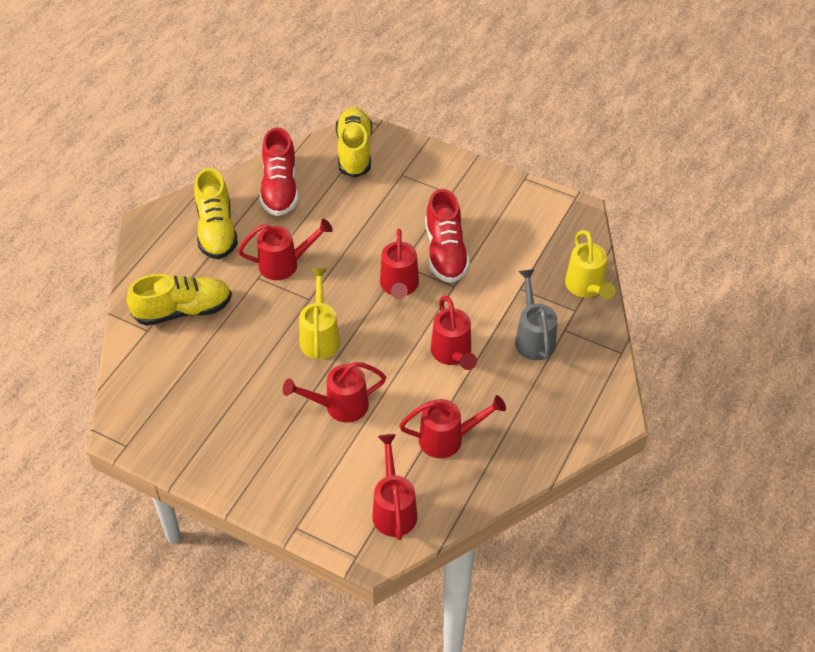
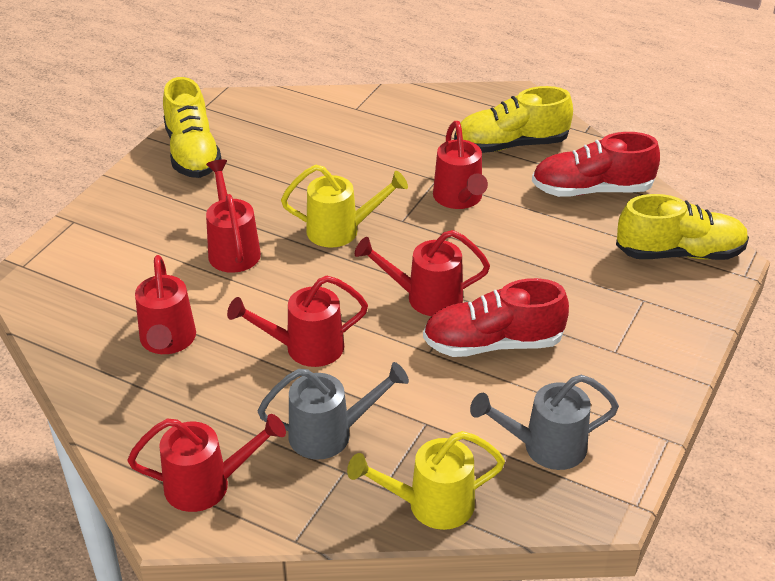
camera: 90 degrees right, 10 degrees down
yellow shoe [127,274,232,326] -> yellow shoe moved to [163,77,222,178]
red watering can [372,434,417,540] -> red watering can moved to [128,414,286,512]
none -> grey watering can [470,375,619,470]

